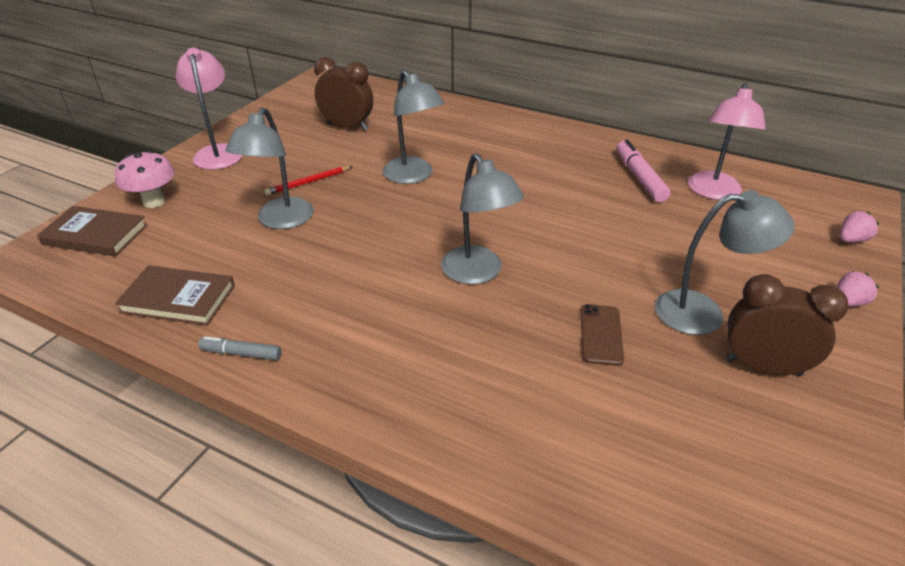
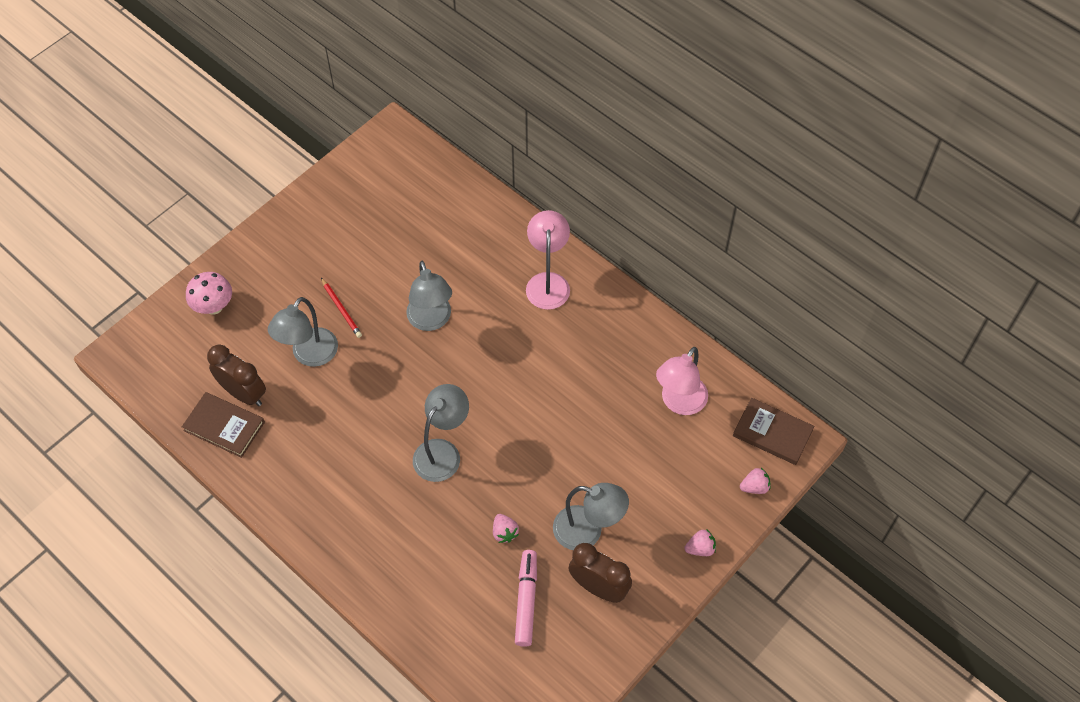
camera: 15 degrees right, 20 degrees up
brown book [37,206,148,256] -> brown book moved to [733,398,814,465]
pink lamp [176,48,242,170] -> pink lamp moved to [526,210,570,310]
grey marker [198,336,281,360] -> none
red pencil [265,166,353,196] -> red pencil turned 105 degrees counterclockwise [321,278,362,338]
brown clock [314,57,373,131] -> brown clock moved to [207,345,266,406]
grey lamp [441,153,524,284] -> grey lamp turned 135 degrees counterclockwise [413,384,469,482]
brown phone [581,304,624,366] -> pink strawberry [493,514,519,543]
pink marker [616,139,671,202] -> pink marker moved to [515,550,537,647]

